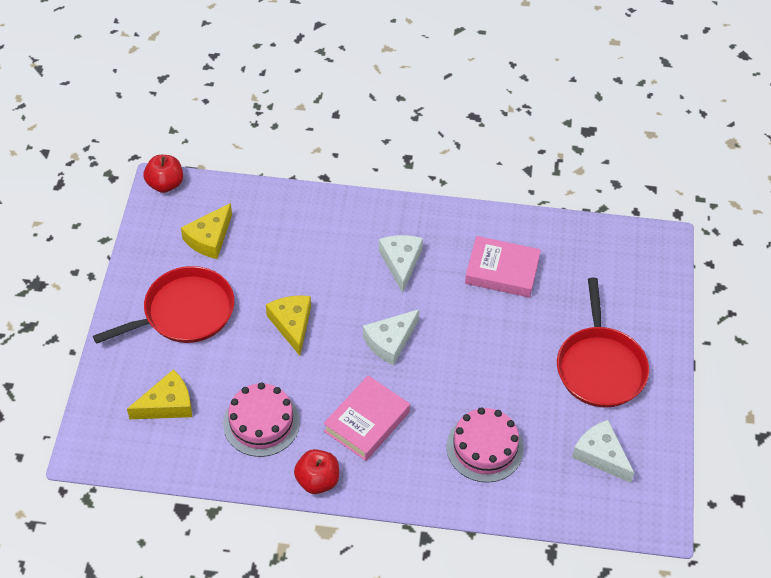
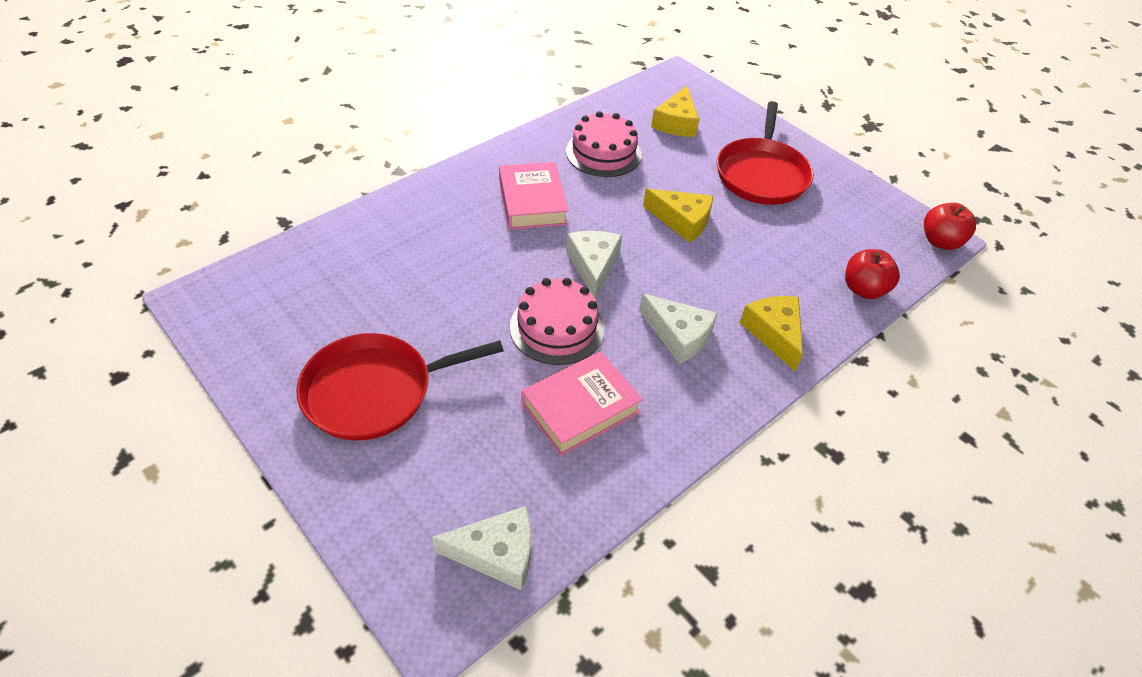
camera: 130 degrees right, 5 degrees down
yellow cheese [181,203,232,259] -> yellow cheese moved to [740,296,803,371]
red apple [294,449,339,494] -> red apple moved to [845,249,900,299]
pink cake [447,407,524,483] -> pink cake moved to [510,278,604,365]
red pan [557,278,649,408] -> red pan turned 60 degrees counterclockwise [296,333,504,441]
white cheese [572,420,634,483] -> white cheese moved to [432,506,531,590]

